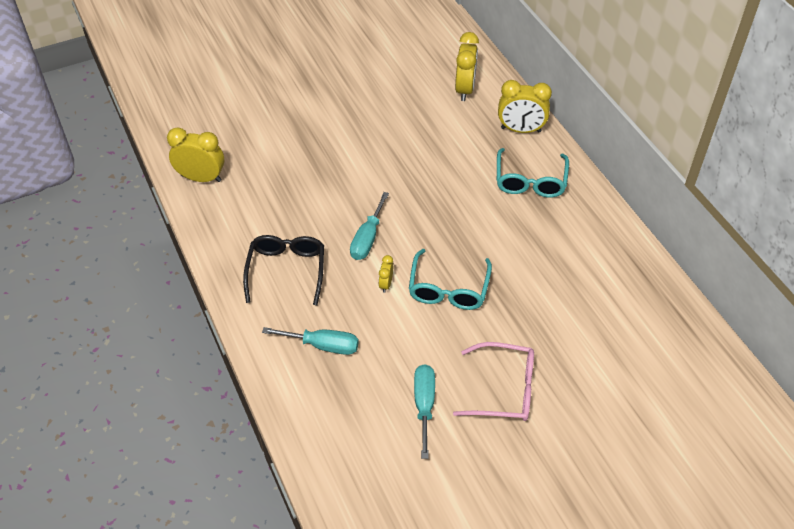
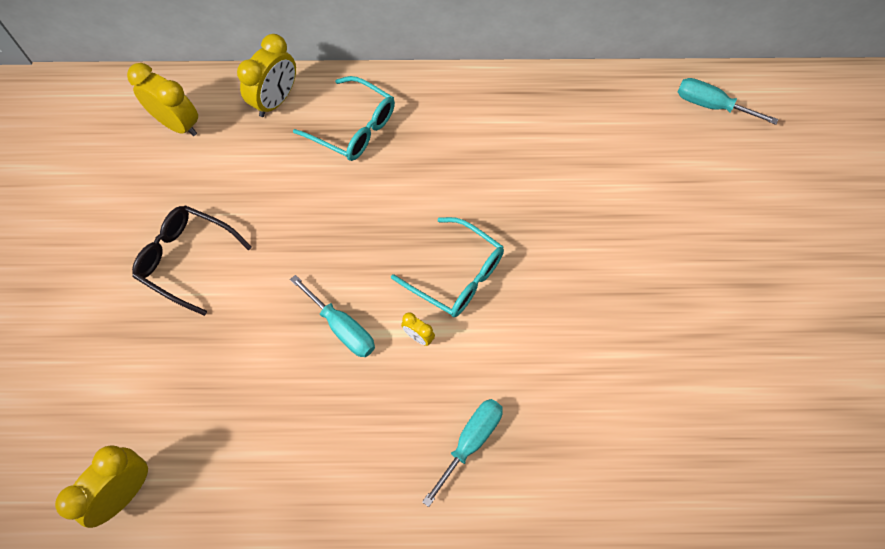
camera: 65 degrees left, 15 degrees up
black glasses [243,235,324,305] -> black glasses moved to [132,205,252,316]
turquoise screwdriver [414,364,435,459] -> turquoise screwdriver moved to [678,78,778,125]
pink glasses [453,342,534,421] -> none

